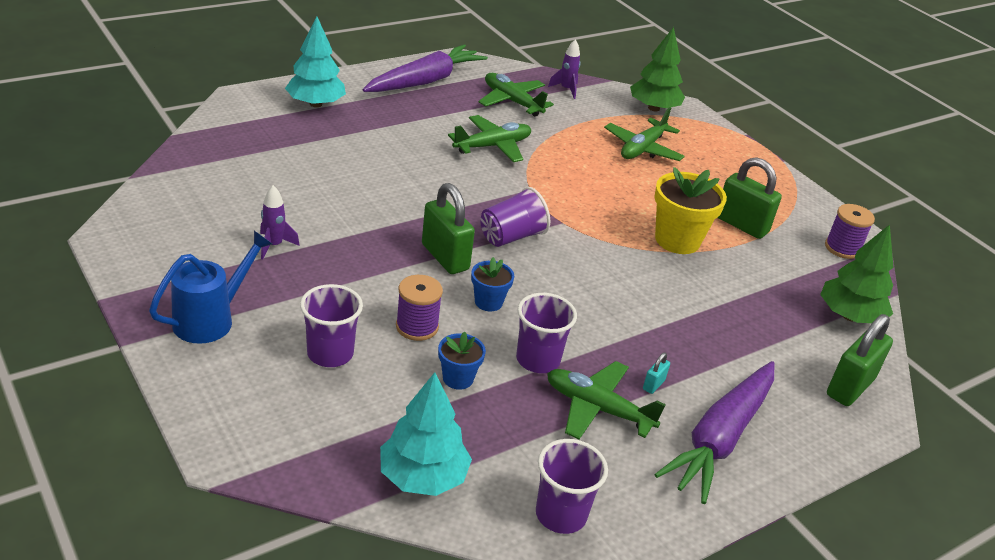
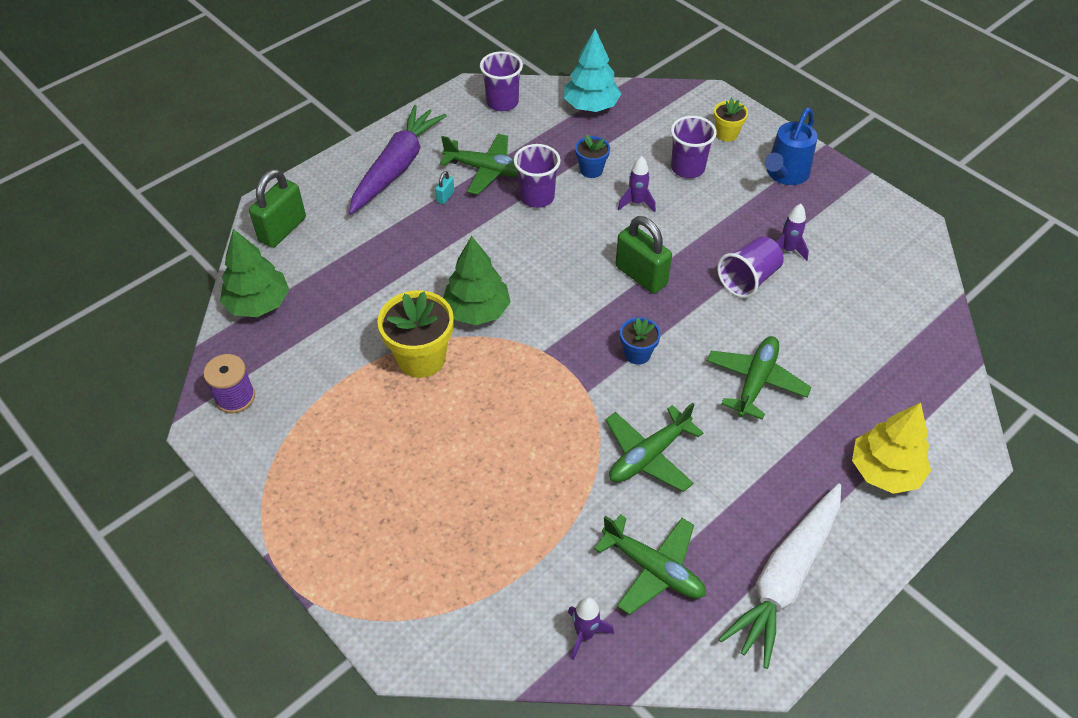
camera: 175 degrees right, 15 degrees up
turquoise tree [285,16,346,107] -> yellow tree [852,403,931,494]
purple carrot [363,44,488,92] -> white carrot [719,483,841,669]
purple spool [396,275,443,341] -> purple rocket [618,156,656,212]
blue flower pot [471,257,514,311] -> blue flower pot moved to [620,317,661,365]
purple cup [480,187,550,247] -> purple cup moved to [717,236,784,298]
green plane [604,107,685,161] -> green plane moved to [707,336,812,420]
green tree [630,27,685,111] -> green tree moved to [443,236,511,325]
green padlock [717,157,782,239] -> none
none -> yellow flower pot [714,98,748,142]

